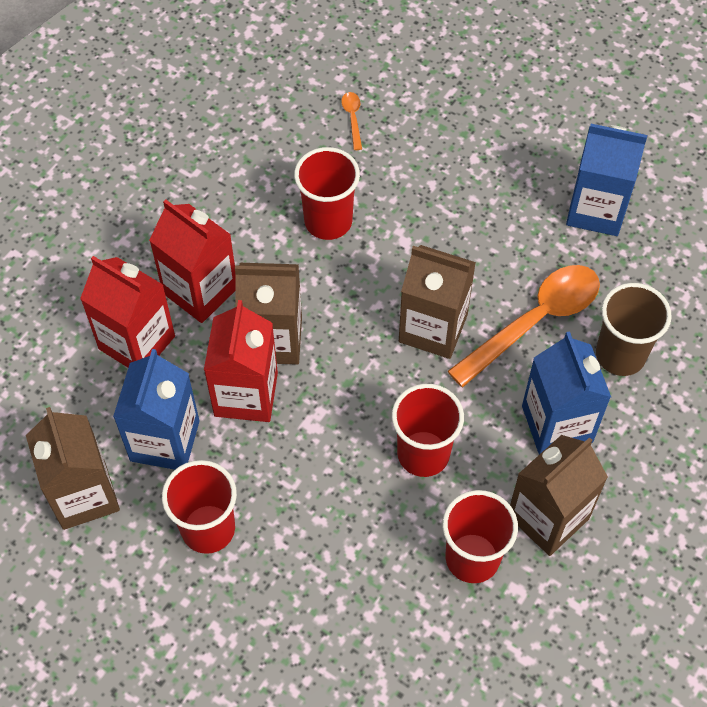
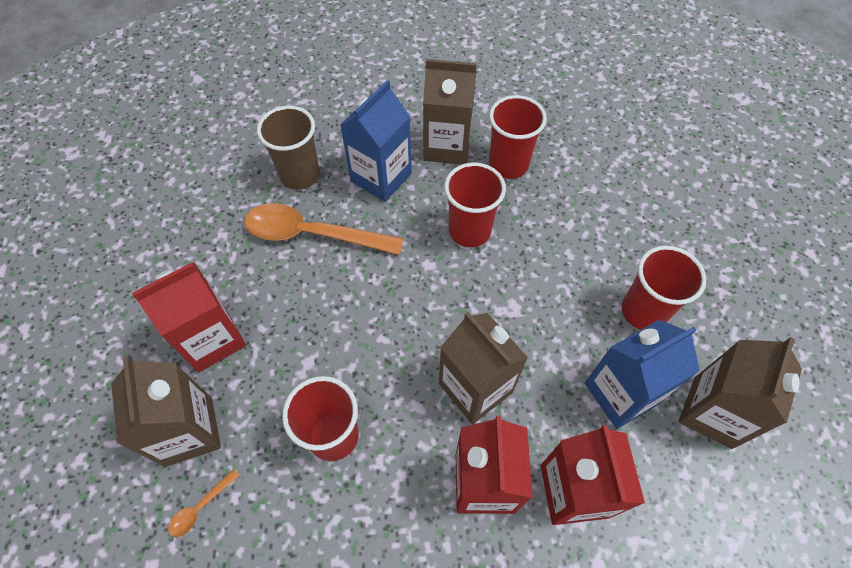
camera: 130 degrees left, 0 degrees up
red carton [204,300,278,422] -> red carton moved to [132,262,246,372]
brown carton [399,245,476,359] -> brown carton moved to [111,357,221,467]
blue carton [566,124,647,236] -> none

